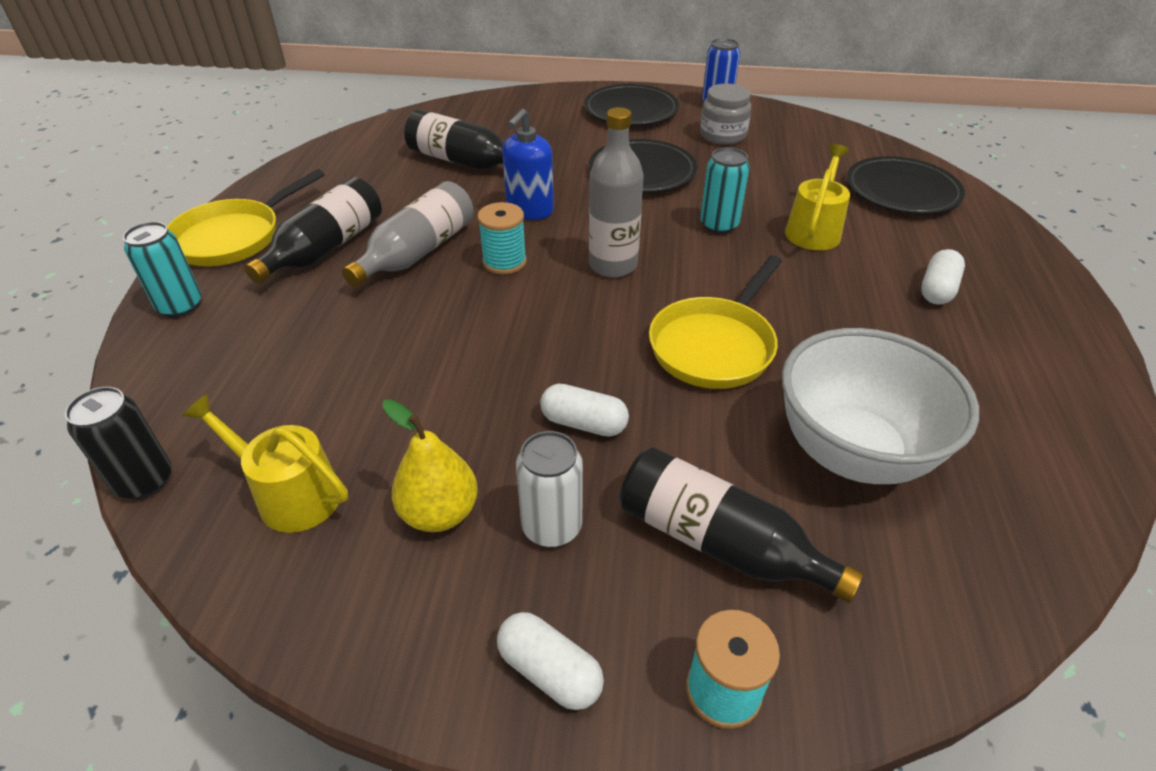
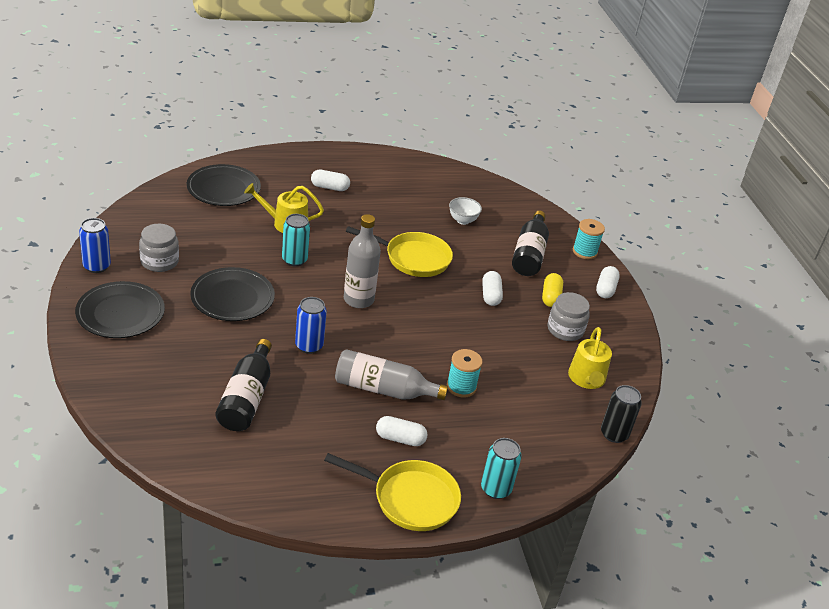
camera: 115 degrees left, 5 degrees down
black bottle [245,177,382,284] -> white capsule [376,416,427,446]
yellow pear [382,399,478,532] -> grey jar [547,292,590,341]
turquoise spool [478,202,527,275] -> turquoise spool moved to [447,349,483,397]
blue soap dispenser [502,109,554,220] -> blue can [295,297,327,354]
white can [516,431,583,547] -> yellow capsule [542,273,563,307]
white bowl [782,328,979,484] -> white bowl [449,197,482,225], size x0.44

